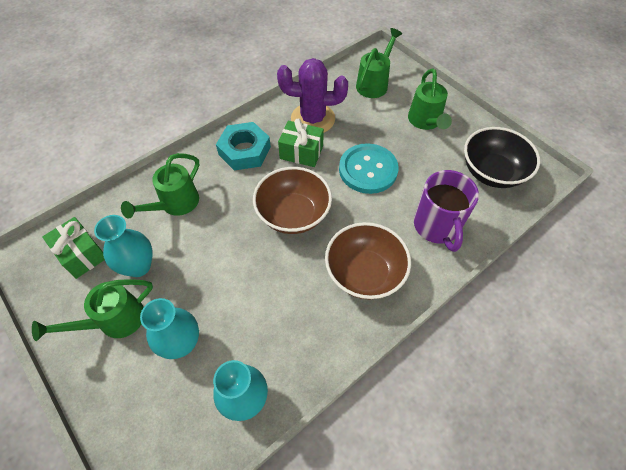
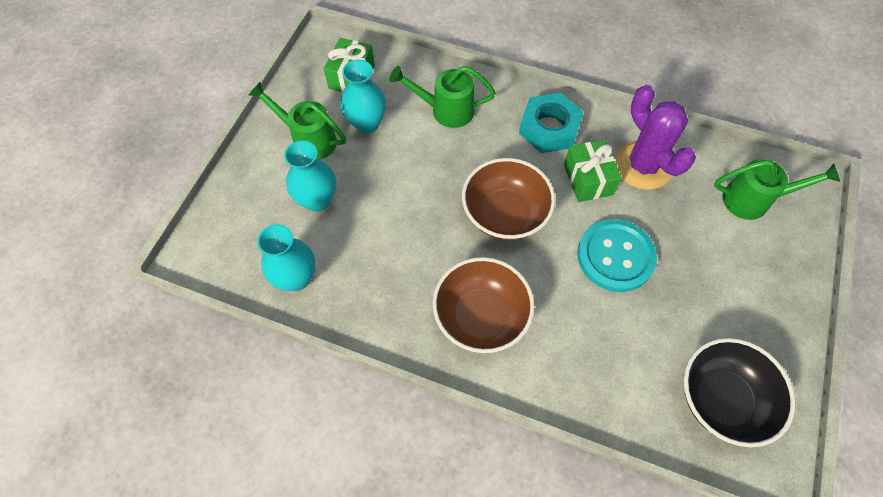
camera: 60 degrees right, 5 degrees up
green watering can [408,69,452,130] -> none
purple mug [414,170,479,252] -> none

